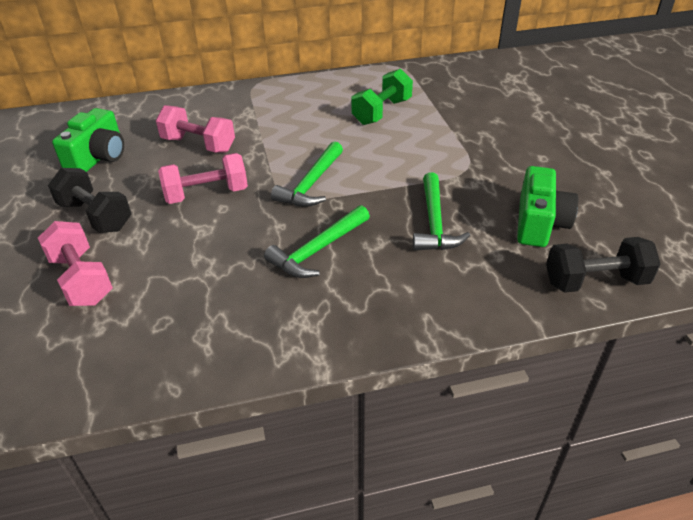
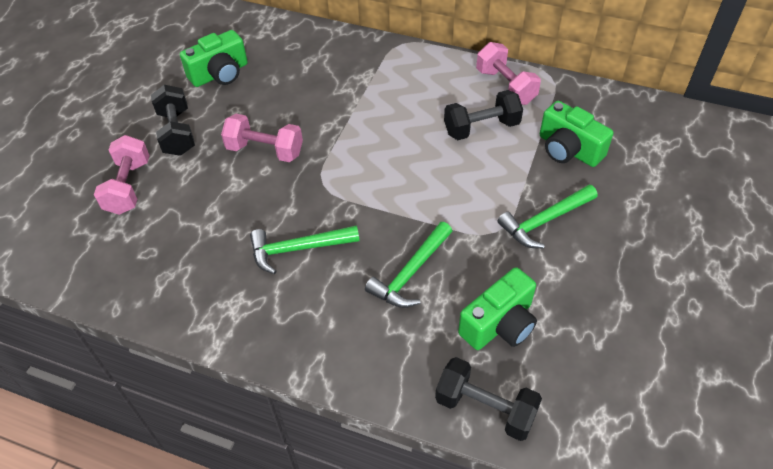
camera: 35 degrees right, 10 degrees up
pink dumbbell [156,105,235,153] -> pink dumbbell moved to [476,42,541,105]
green hammer [271,141,343,207] -> green hammer moved to [498,185,598,248]
green dumbbell [351,69,413,125] -> black dumbbell [444,90,523,140]
none -> green camera [540,101,614,167]

